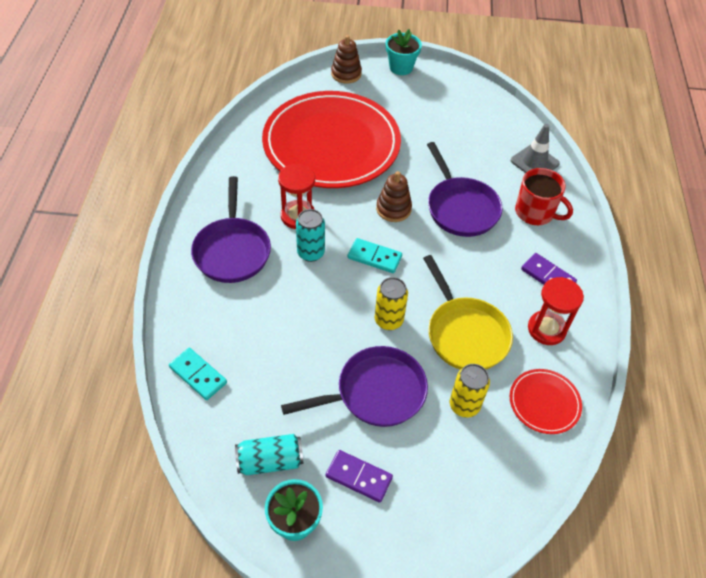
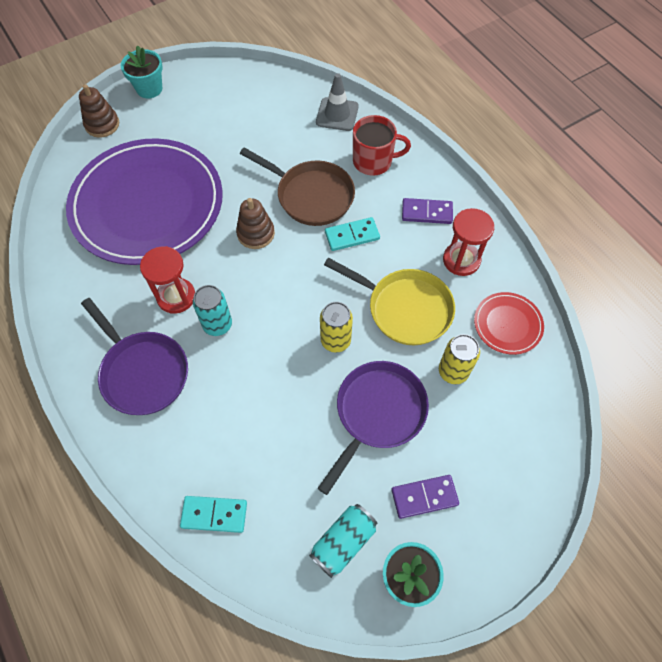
camera: 35 degrees left, 10 degrees up
red plate [262,91,401,188] -> purple plate [66,138,223,265]
turquoise domino [348,238,402,273] -> turquoise domino moved to [325,217,380,251]
purple pan [427,142,502,237] -> brown pan [240,147,355,226]

